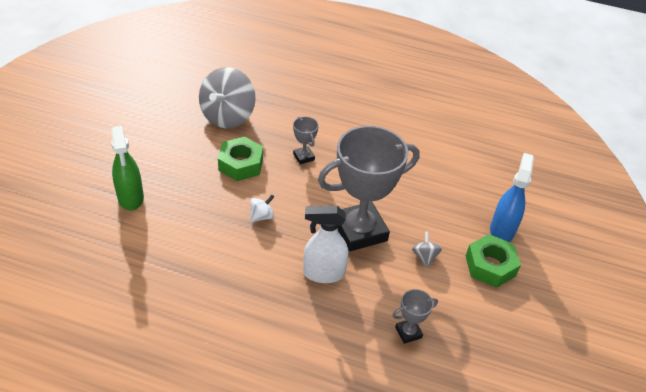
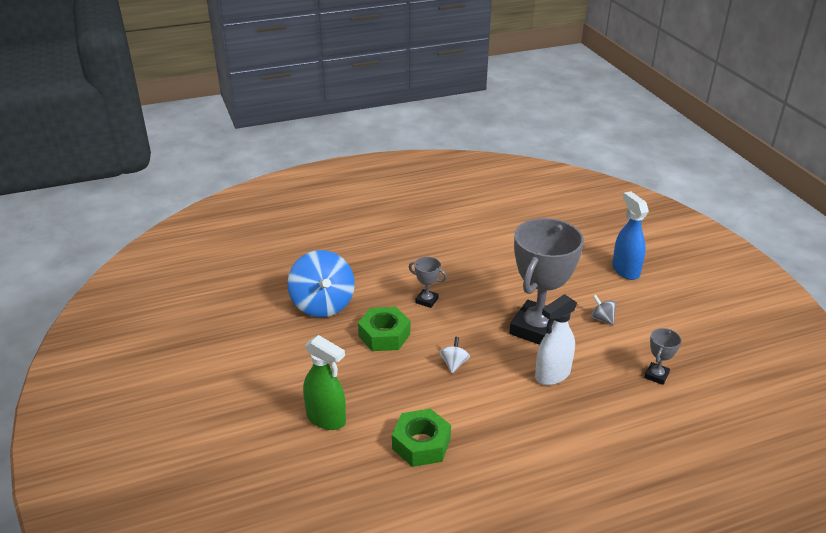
camera: 35 degrees left, 10 degrees down
grey spinning top [199,67,256,128] -> blue spinning top [287,250,355,317]
green nut [466,234,521,288] -> green nut moved to [392,409,451,467]

